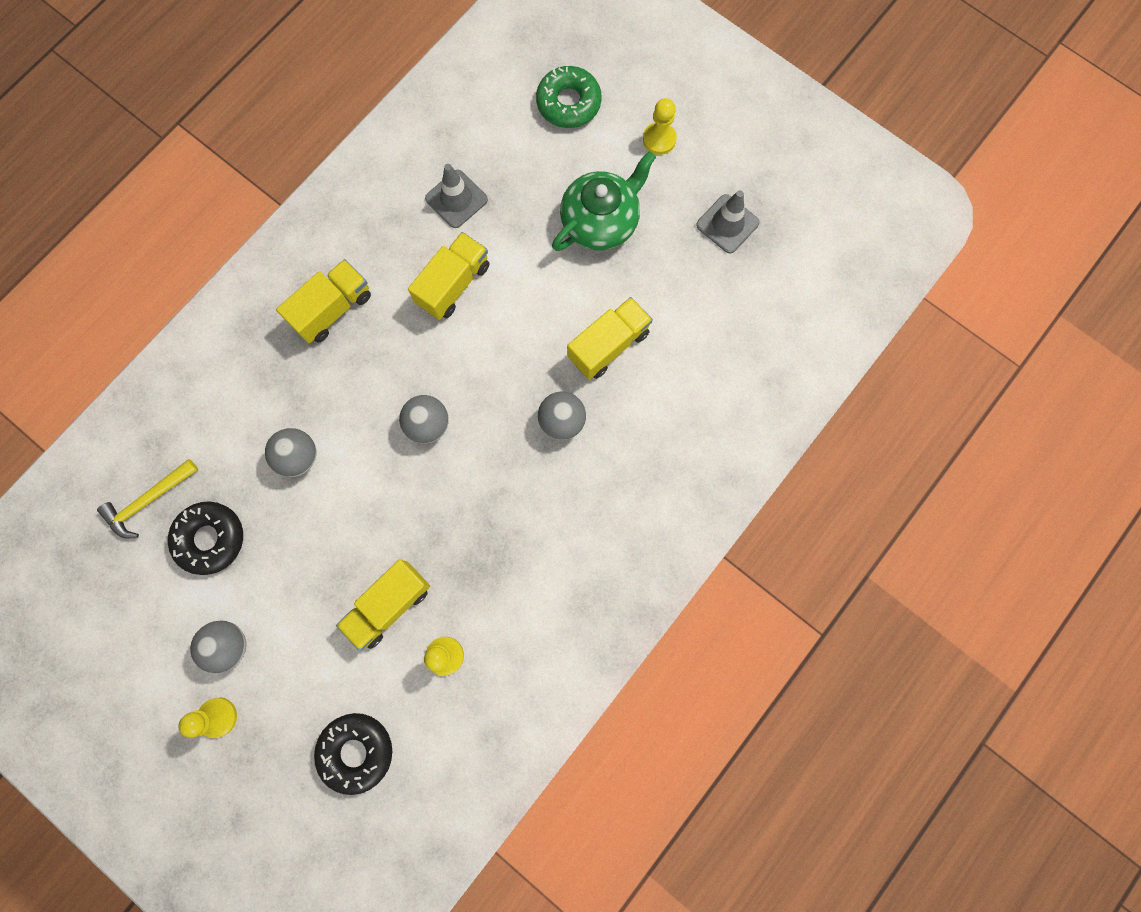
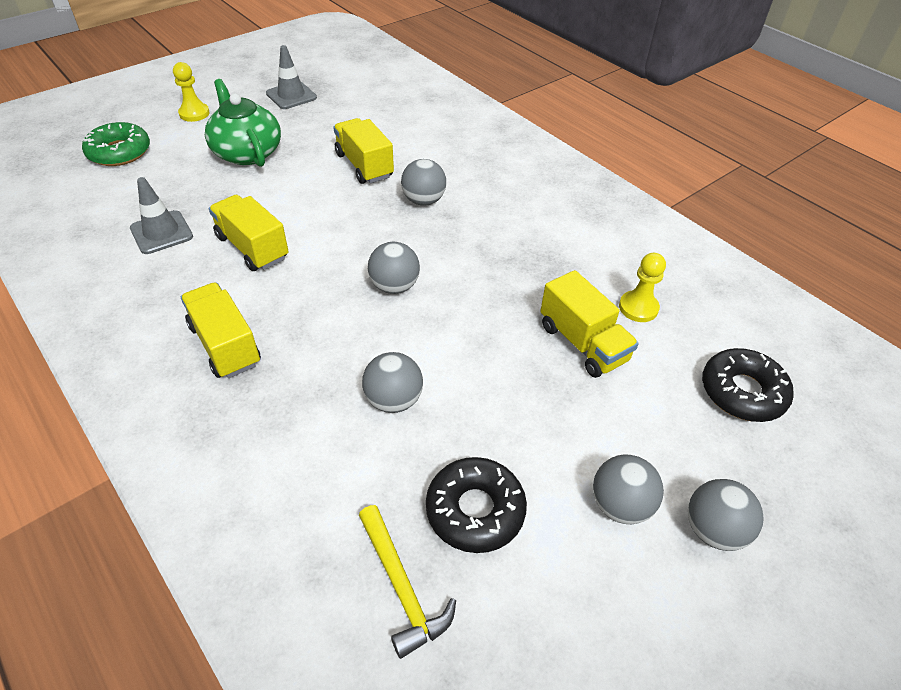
camera: 80 degrees left, 30 degrees down
yellow pawn [178,698,237,738] -> grey ball [688,479,764,551]

